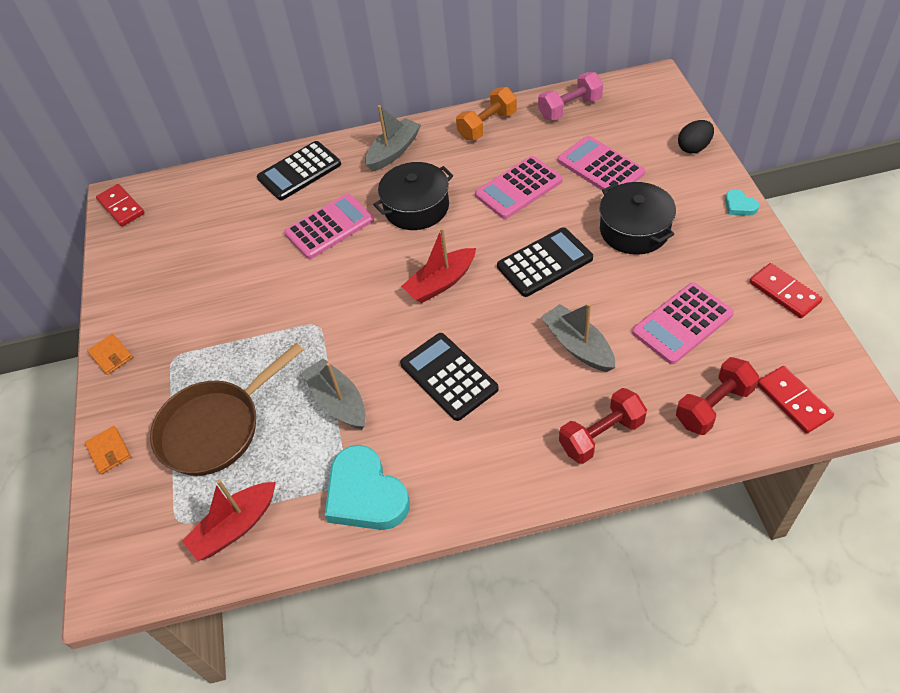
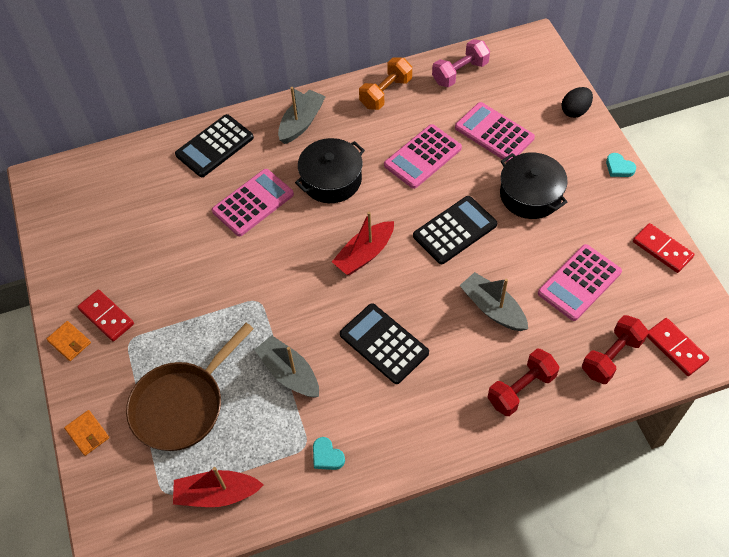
camera: 10 degrees left, 5 degrees up
red domino [96,184,144,227] -> red domino moved to [77,289,134,341]
red boat [182,480,276,561] -> red boat turned 45 degrees clockwise [173,467,264,507]
turquoise heart [325,445,410,530] -> turquoise heart [313,437,345,470], size x0.45

